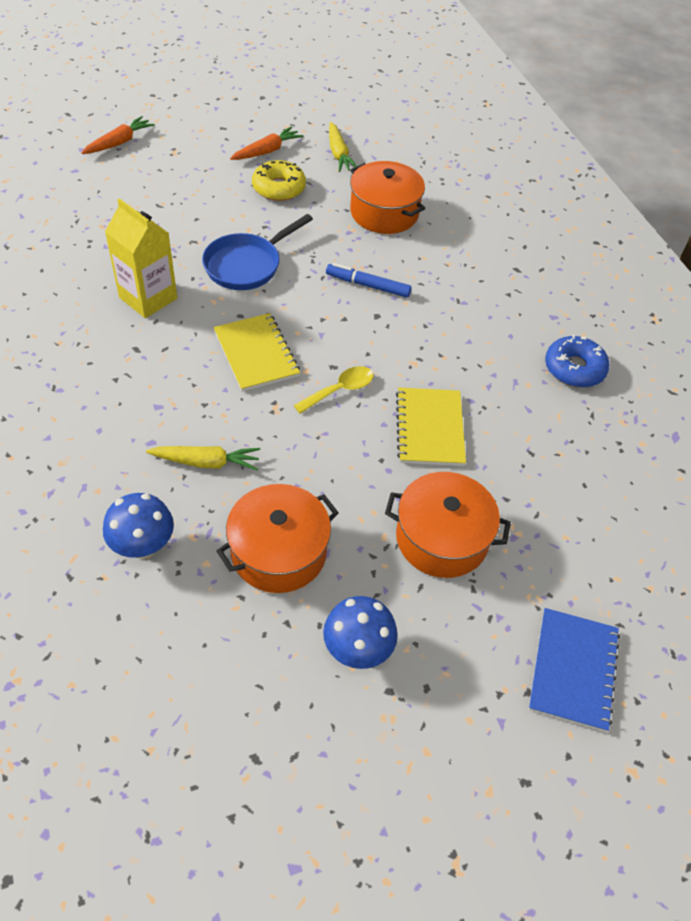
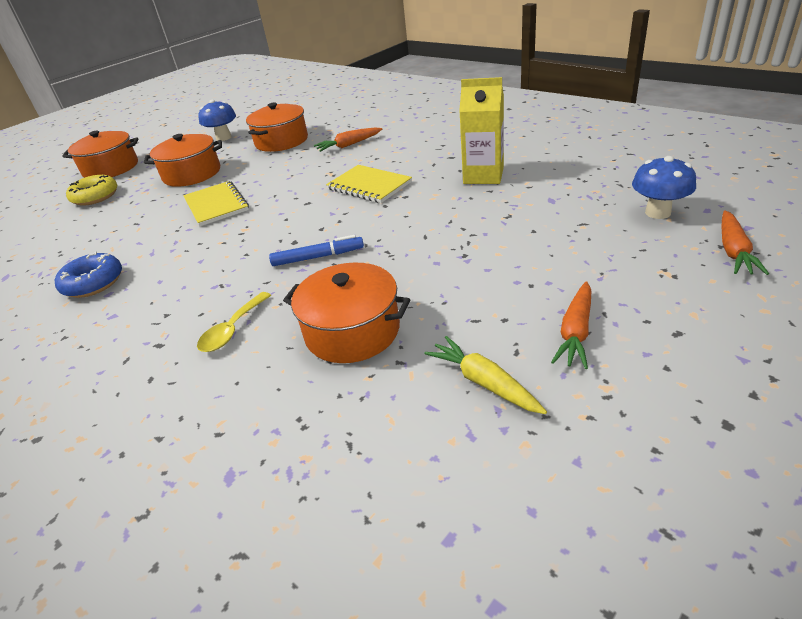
camera: 160 degrees right, 15 degrees down
blue mushroom [103,493,174,559] -> blue mushroom moved to [632,156,696,219]
yellow carrot [146,446,260,470] -> orange carrot [314,127,382,152]
blue pan [202,214,313,290] -> none
yellow donut [252,160,306,201] -> yellow donut moved to [66,175,117,206]
yellow spoon [294,366,373,414] -> yellow spoon moved to [197,292,271,352]
blue notebook [529,608,620,732] -> orange pot [62,131,139,178]

